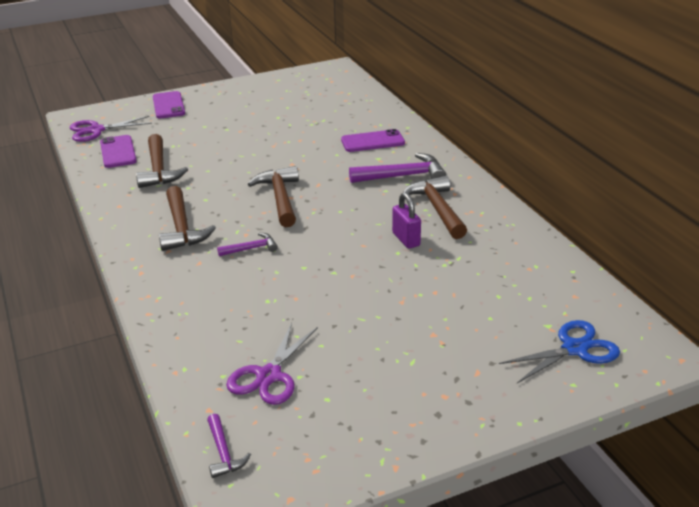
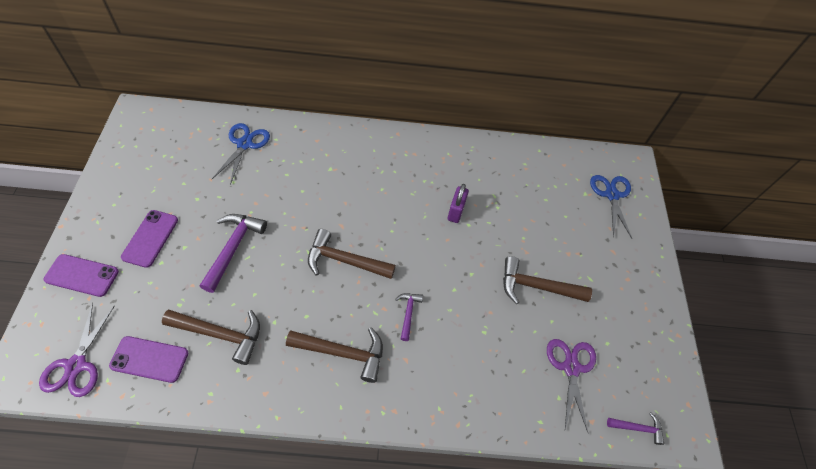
camera: 70 degrees left, 25 degrees up
purple scissors [226,322,318,405] -> purple scissors turned 135 degrees counterclockwise [547,339,596,434]
purple phone [341,129,405,152] -> purple phone moved to [121,210,178,268]
purple hammer [349,153,446,183] -> purple hammer moved to [200,214,267,293]
purple padlock [392,192,421,249] -> purple padlock turned 75 degrees counterclockwise [448,184,469,223]
brown hammer [403,175,467,239] -> brown hammer moved to [503,256,592,304]
none -> blue scissors [212,123,270,185]

